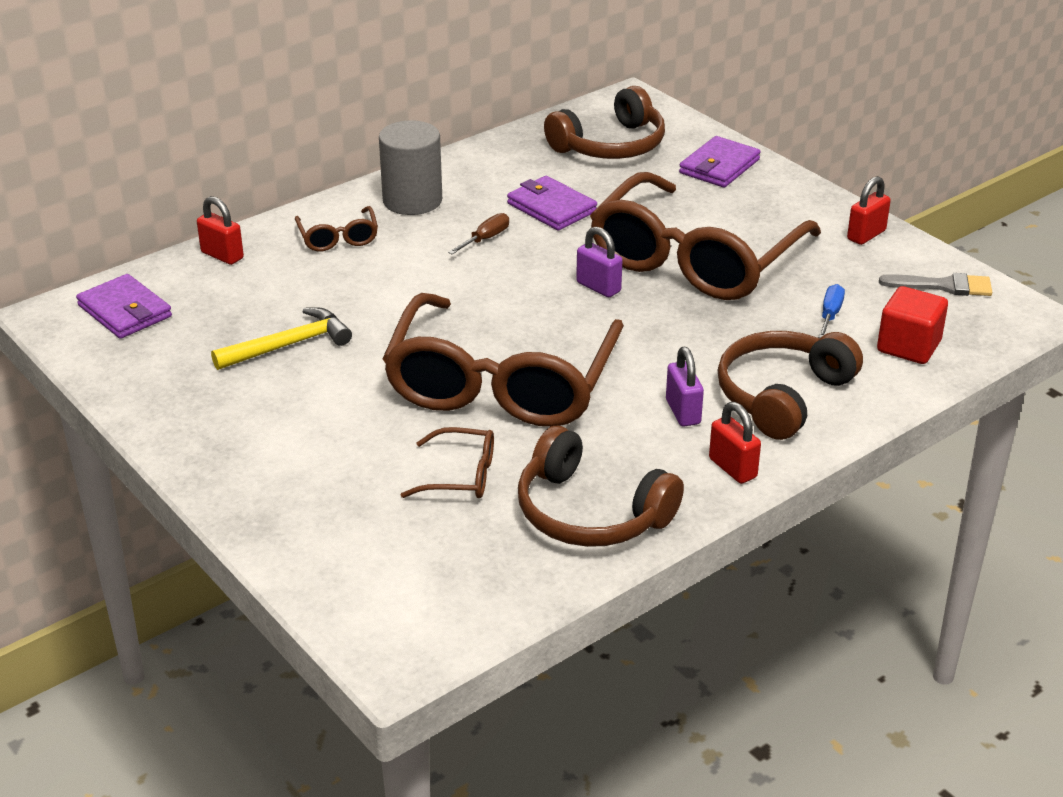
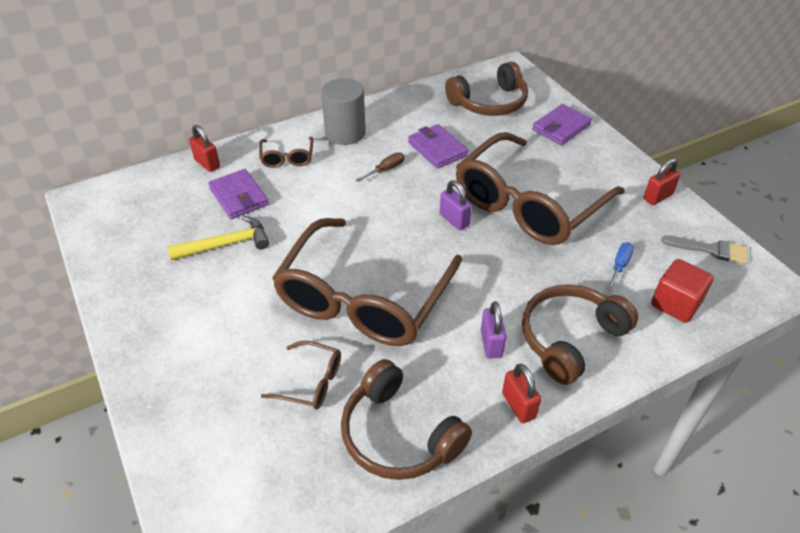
camera: 10 degrees right, 10 degrees up
purple wallet [76,274,172,339] -> purple wallet moved to [208,169,269,219]

